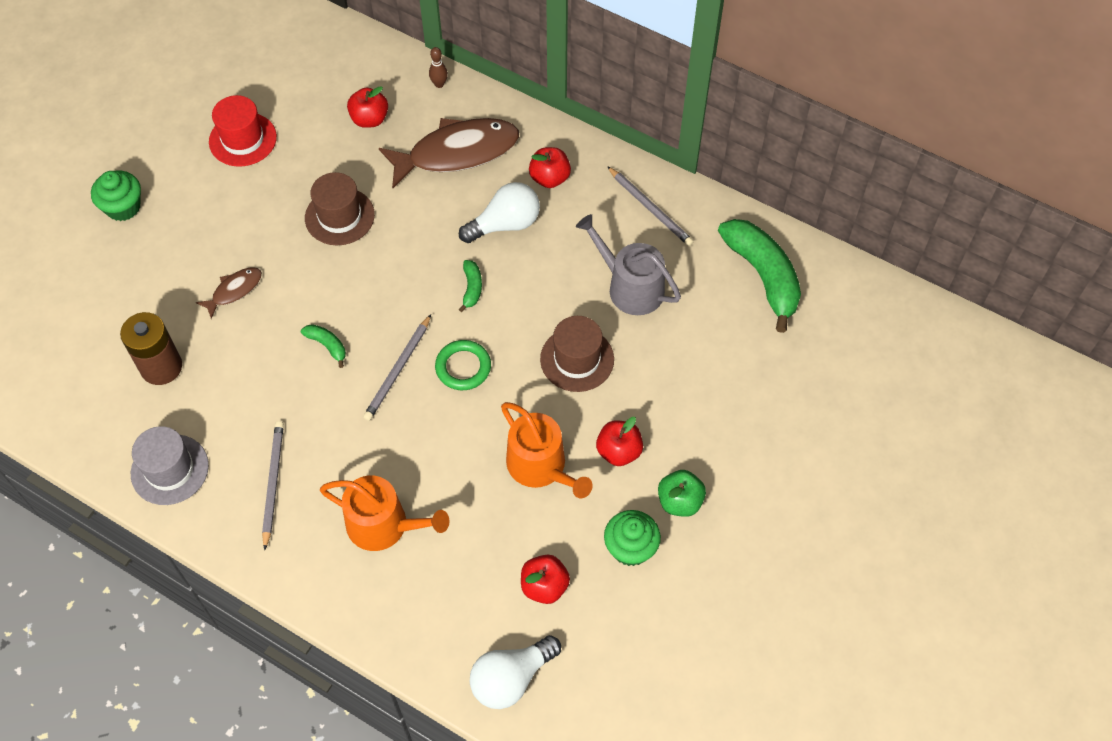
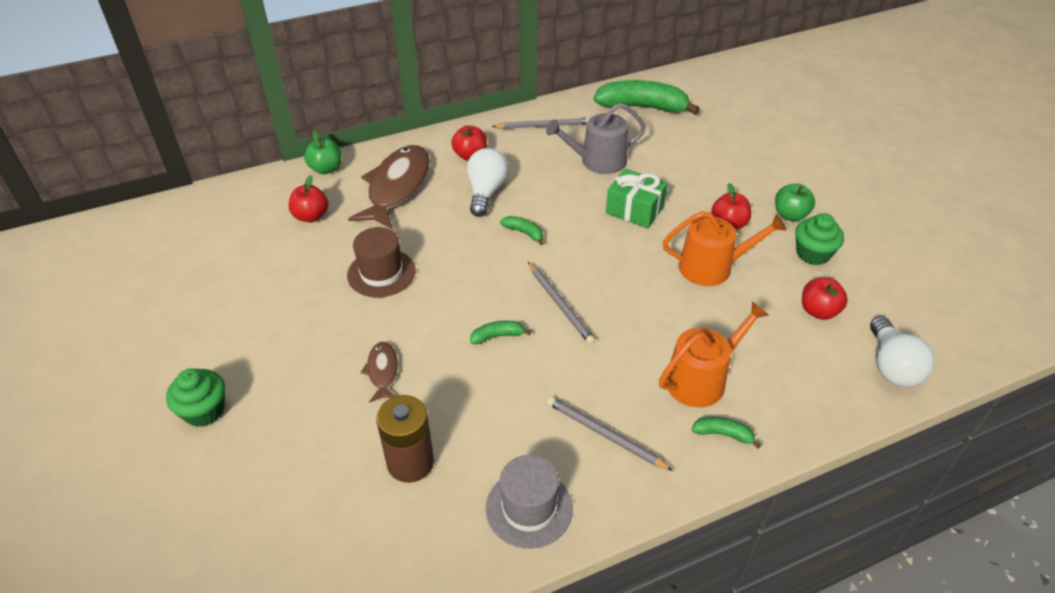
camera: 55 degrees left, 15 degrees down
red hat [209,95,277,167] -> none
brown bowling pin [429,47,448,88] -> green apple [304,131,341,174]
green ring [435,340,491,390] -> none
brown hat [540,316,614,392] -> green gift [606,168,668,228]
none -> green banana [692,417,761,449]

